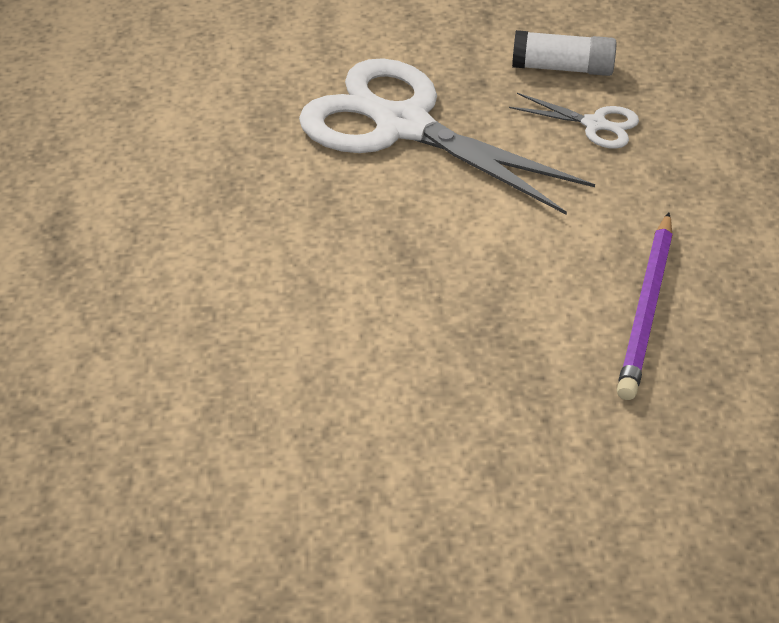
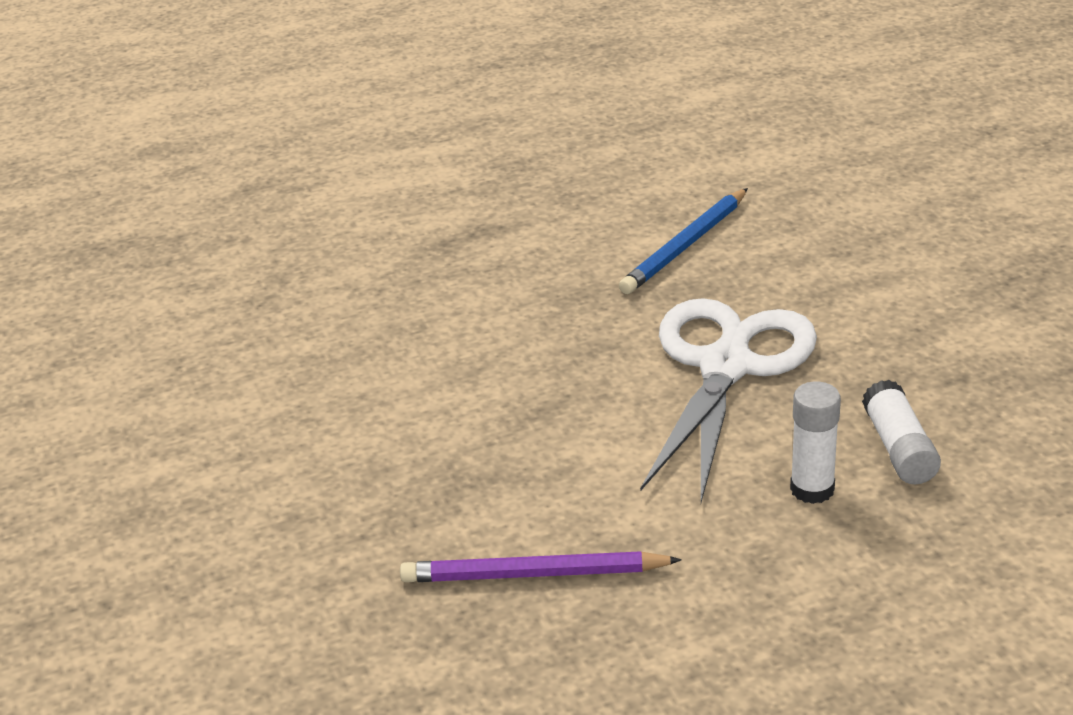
camera: 75 degrees right, 10 degrees down
white scissors [509,93,639,149] -> white glue stick [790,382,841,504]
none -> blue pencil [619,188,748,294]

